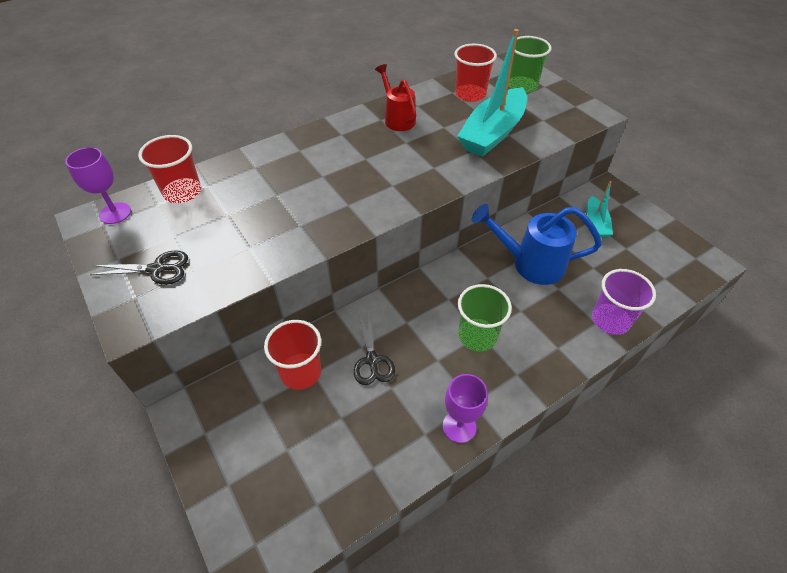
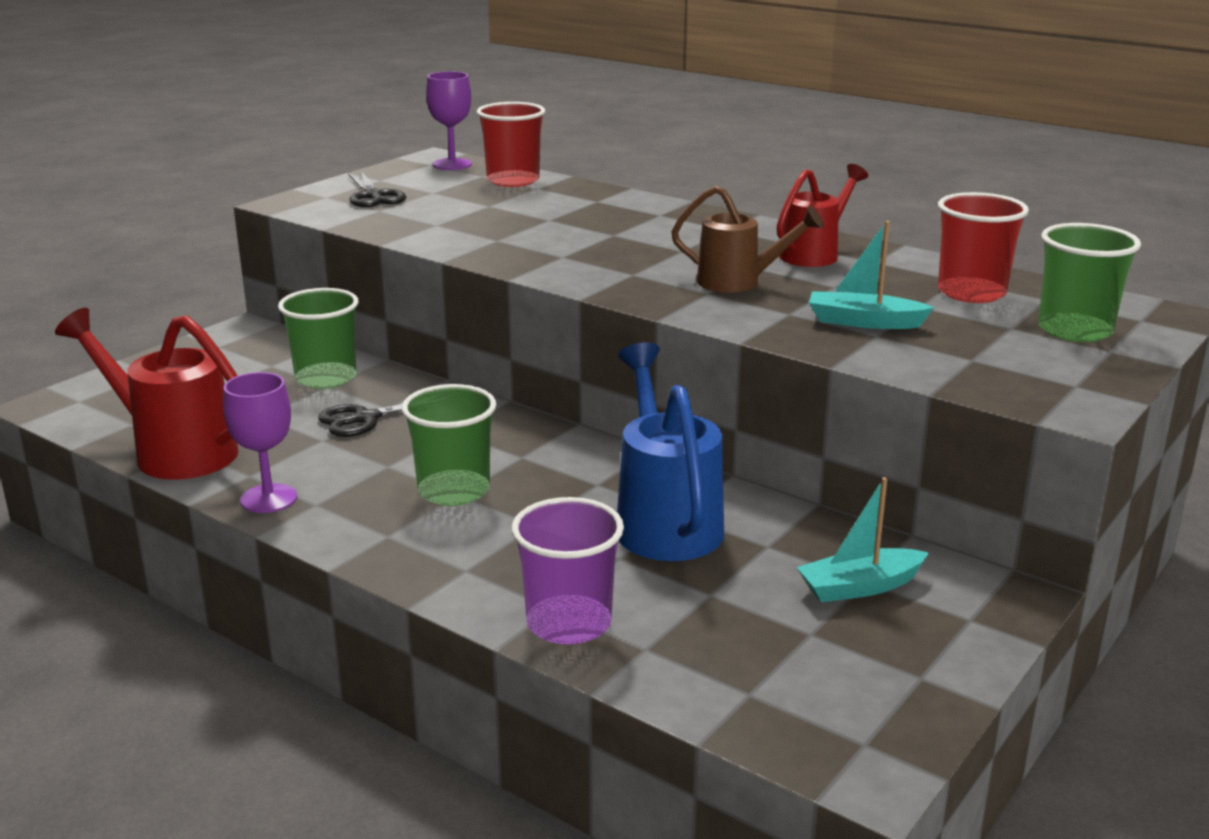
camera: 70 degrees right, 25 degrees down
red cup [264,320,321,390] -> green cup [278,288,358,389]
turquoise boat [457,29,527,157] -> turquoise boat [809,221,935,329], size x0.52
none -> red watering can [55,308,239,480]
none -> brown watering can [671,186,824,293]

